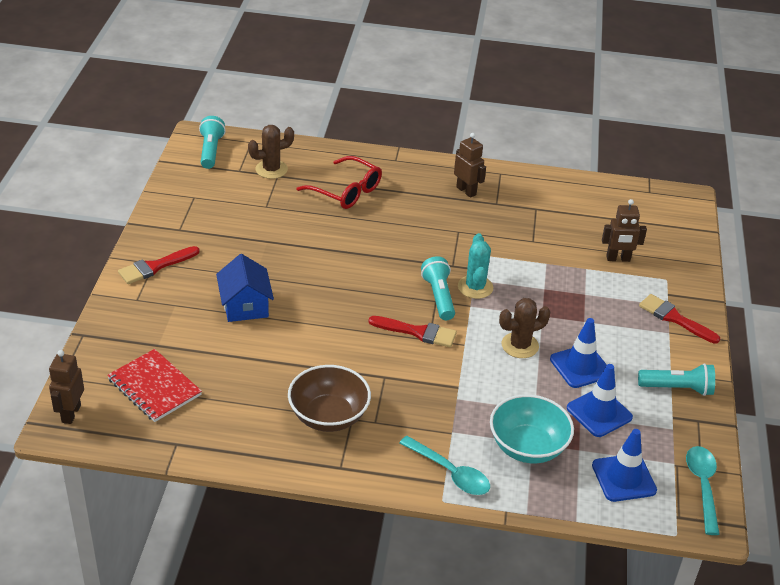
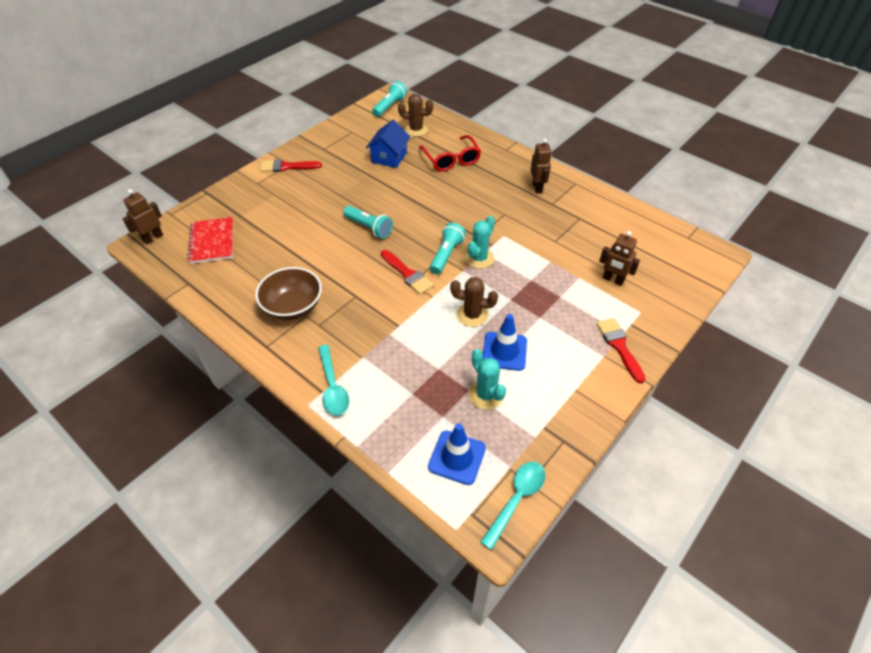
camera: 35 degrees right, 10 degrees up
blue house [216,254,274,322] -> blue house moved to [366,120,410,168]
turquoise bowl [490,394,574,463] -> none
blue traffic cone [567,364,633,437] -> turquoise cactus [468,349,506,410]
turquoise flashlight [638,363,715,396] -> turquoise flashlight moved to [343,206,393,239]

